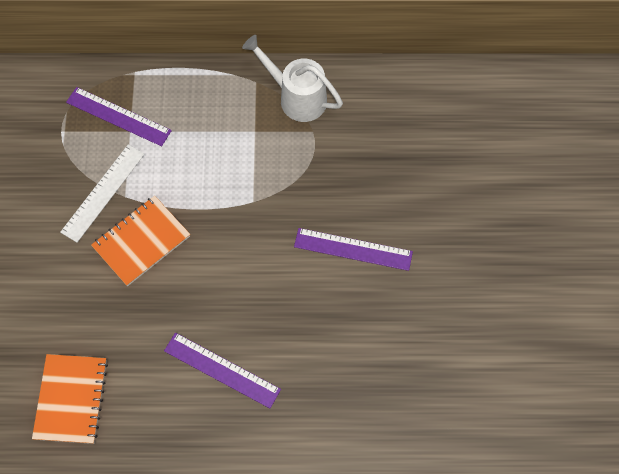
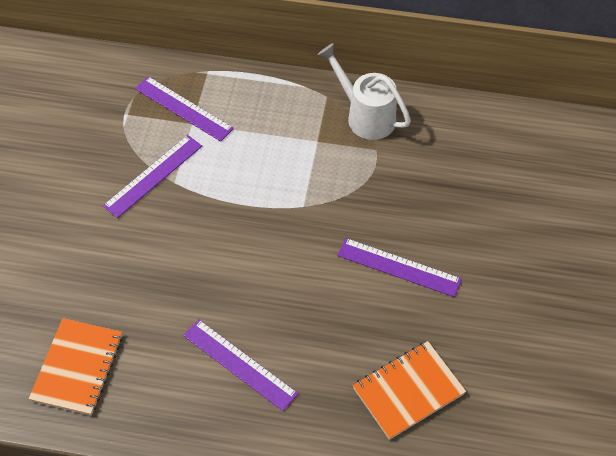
camera: 10 degrees right, 10 degrees down
white ruler [60,144,145,243] -> purple ruler [103,135,202,218]
orange notebook [91,196,190,286] -> orange notebook moved to [353,341,466,440]

